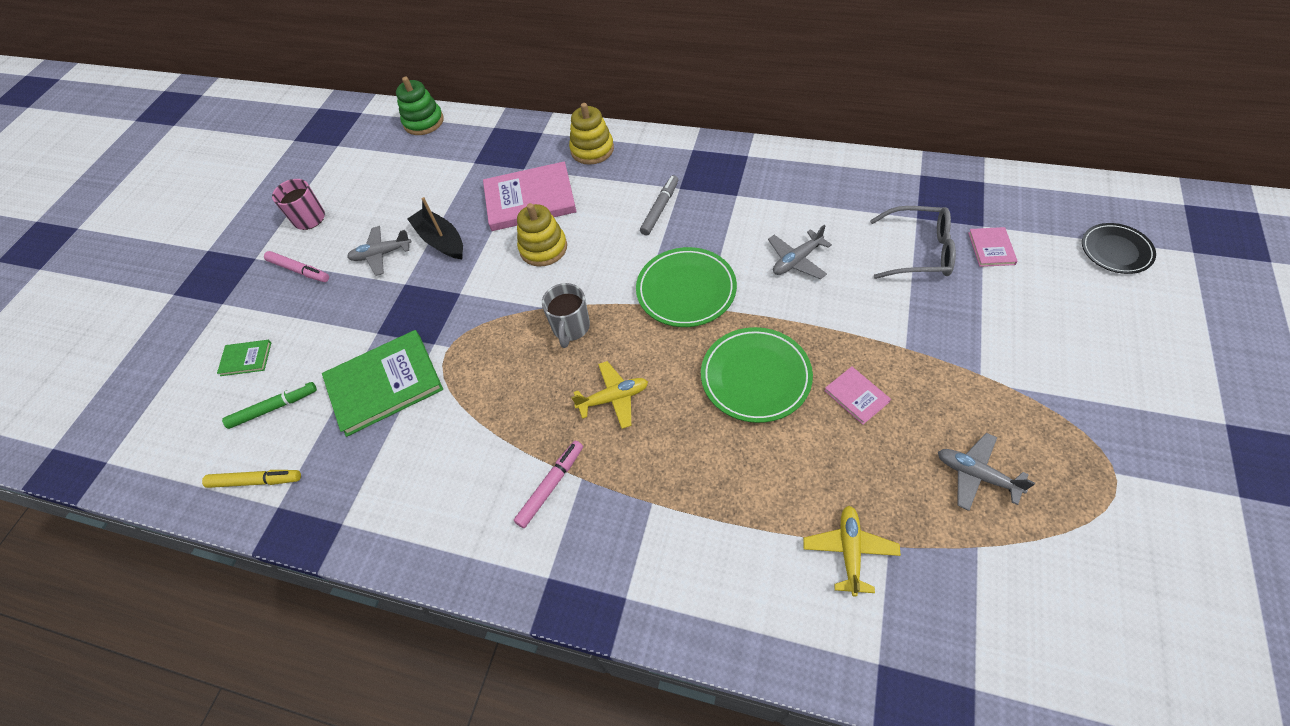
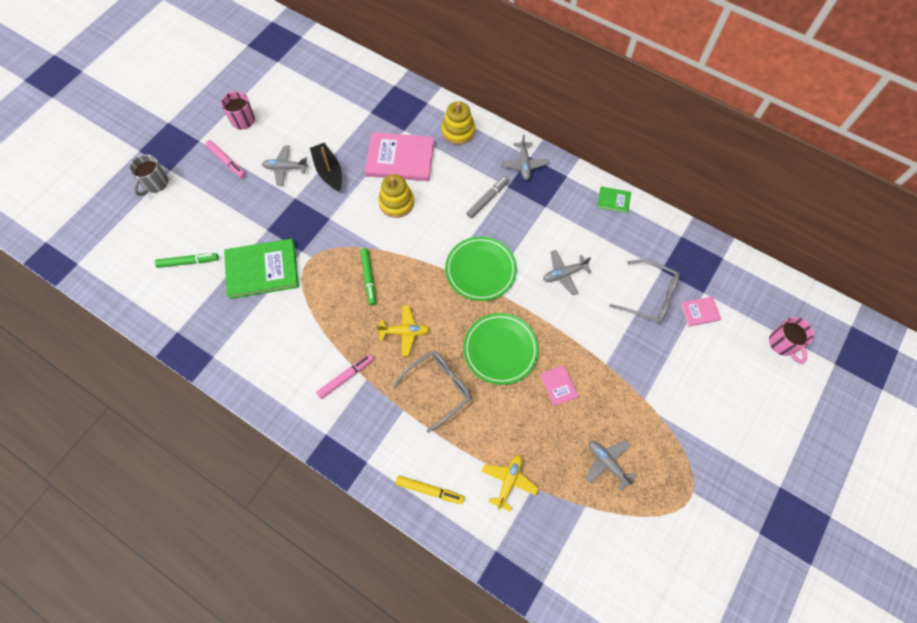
camera: 10 degrees right, 10 degrees up
yellow marker [202,470,301,488] -> yellow marker moved to [395,476,464,504]
green book [217,340,271,376] -> green book moved to [597,186,631,213]
green stacking toy [396,77,444,135] -> none
grey mug [542,283,590,348] -> grey mug moved to [129,154,168,196]
pink book [968,227,1018,267] -> pink book turned 60 degrees clockwise [681,296,721,326]
black plate [1082,223,1156,274] -> pink mug [769,317,814,364]
none -> green marker [360,248,376,306]
none -> grey glasses [393,351,471,433]
none -> grey plane [501,135,549,180]

